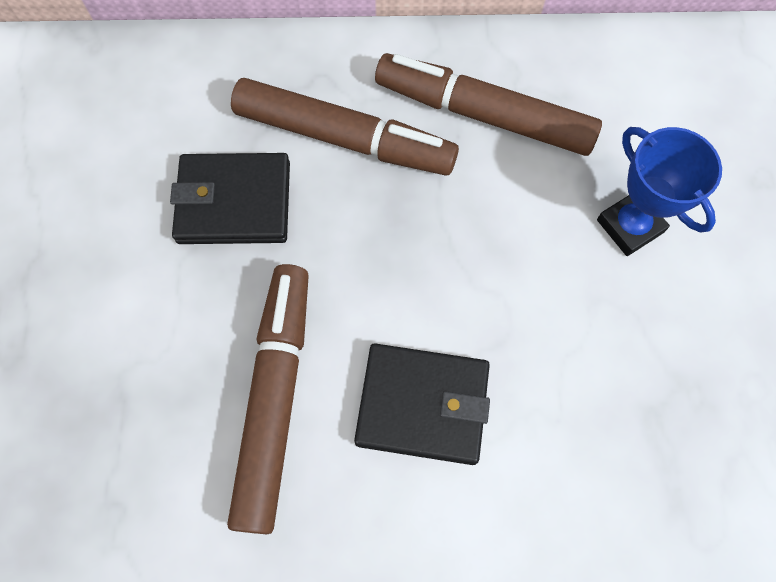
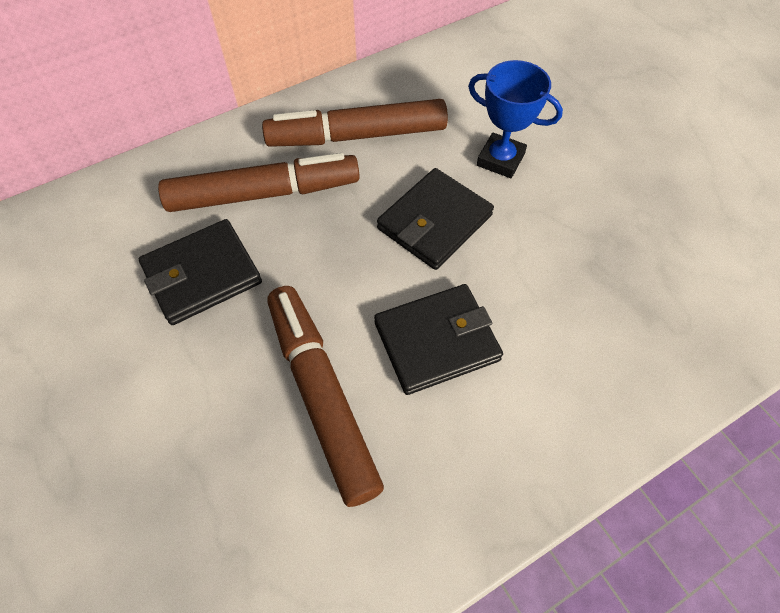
camera: 30 degrees left, 10 degrees down
none -> black wallet [377,168,494,270]

